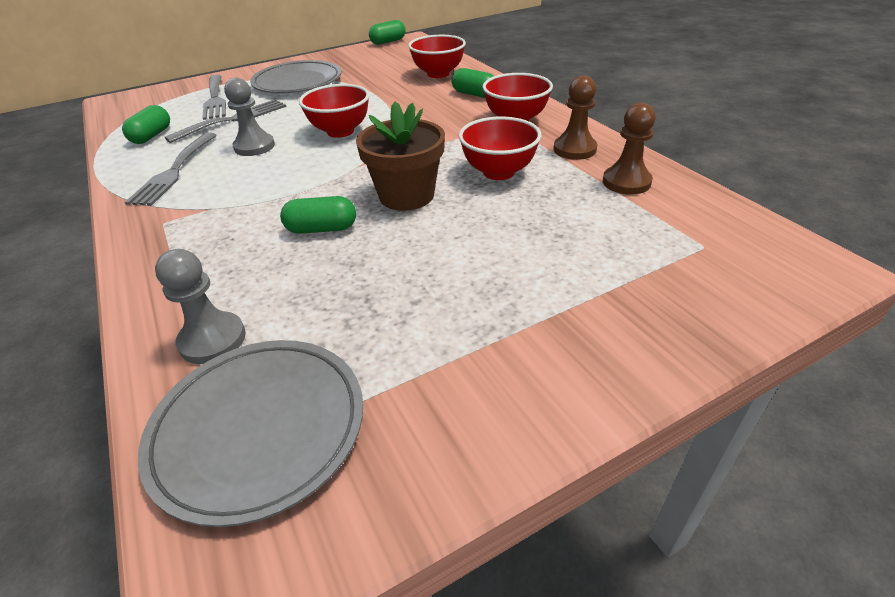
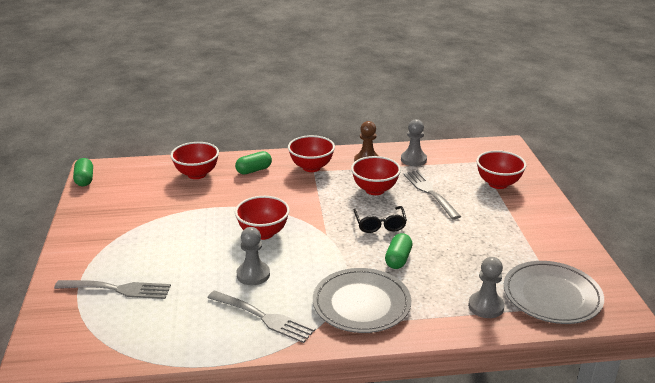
camera: 70 degrees left, 10 degrees down
green capsule [122,105,170,144] -> none
grey fork [165,99,287,143] -> grey fork moved to [403,170,461,219]
grey plate [250,60,341,93] -> grey plate moved to [313,268,411,333]
brown flower pot [356,101,445,211] -> black glasses [354,206,407,233]
brown pawn [603,103,656,195] -> grey pawn [401,119,427,166]
none -> red bowl [476,150,526,189]

